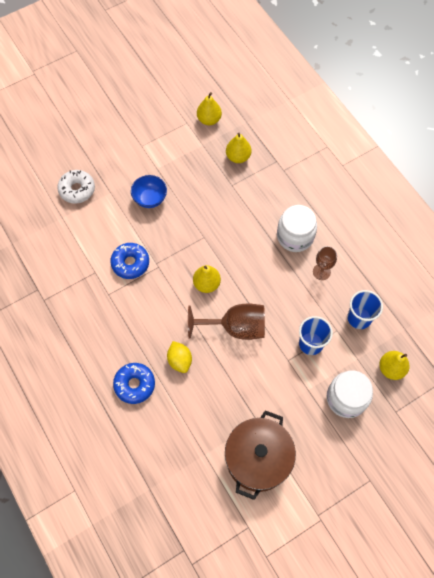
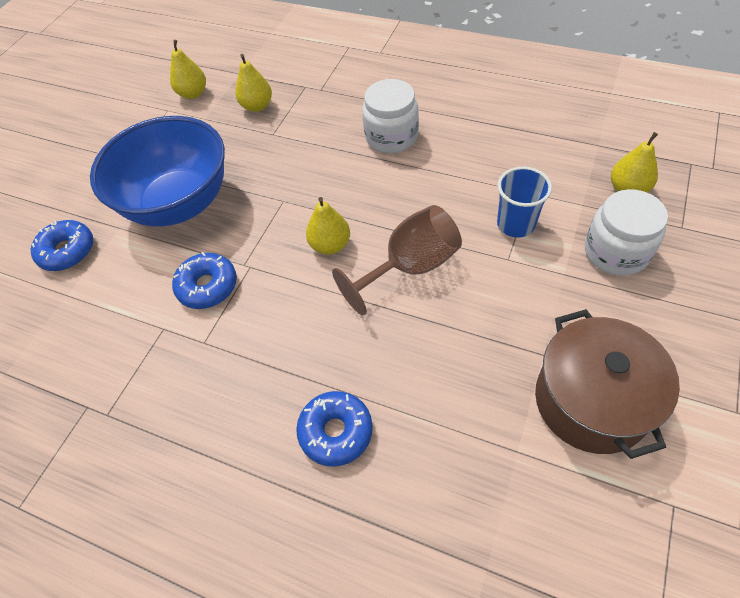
camera: 30 degrees left, 10 degrees down
white donut [57,170,95,204] -> blue donut [31,220,93,271]
blue bowl [131,175,167,208] -> blue bowl [90,116,225,226], size x2.28
yellow lemon [167,341,192,373] -> none
brown goblet [313,246,337,280] -> none
blue cup [347,290,383,329] -> none

